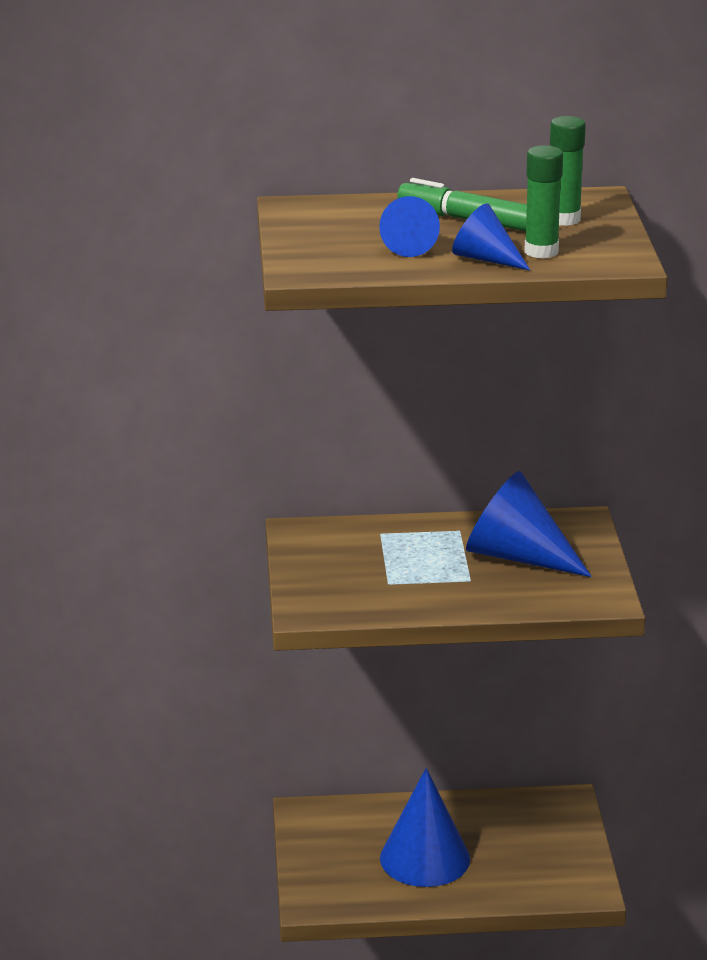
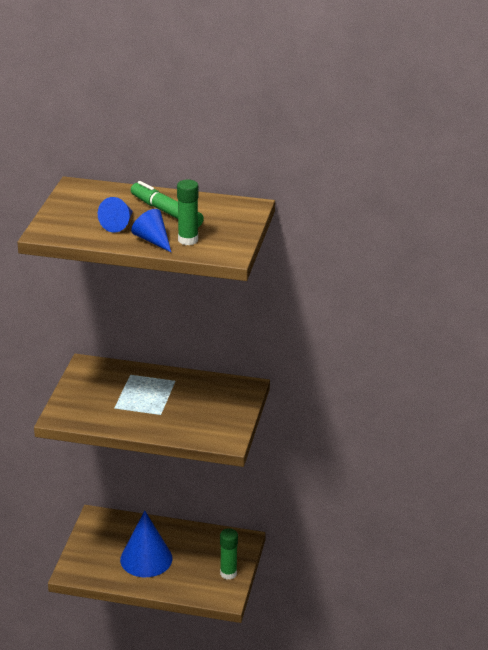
camera: 15 degrees right, 5 degrees up
blue cone [466,471,592,577] -> none
green glue stick [550,116,586,226] -> green glue stick moved to [220,528,238,579]

